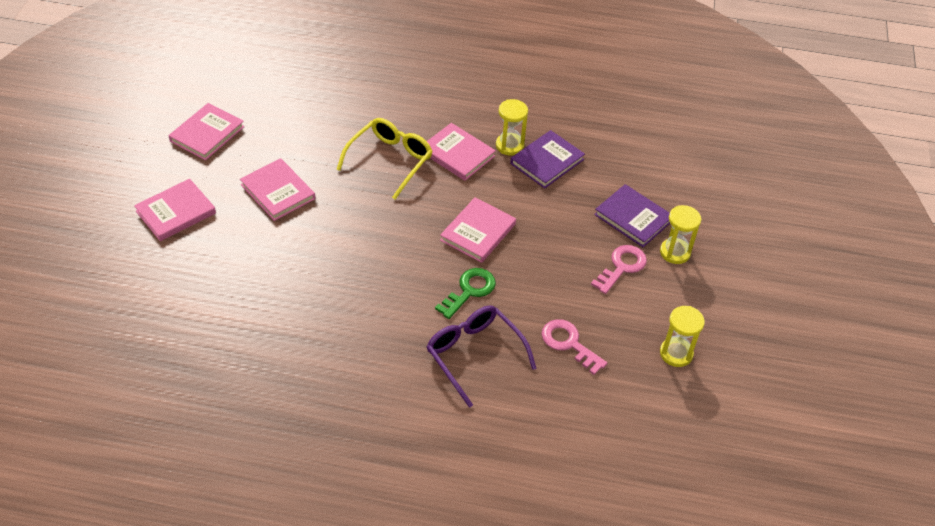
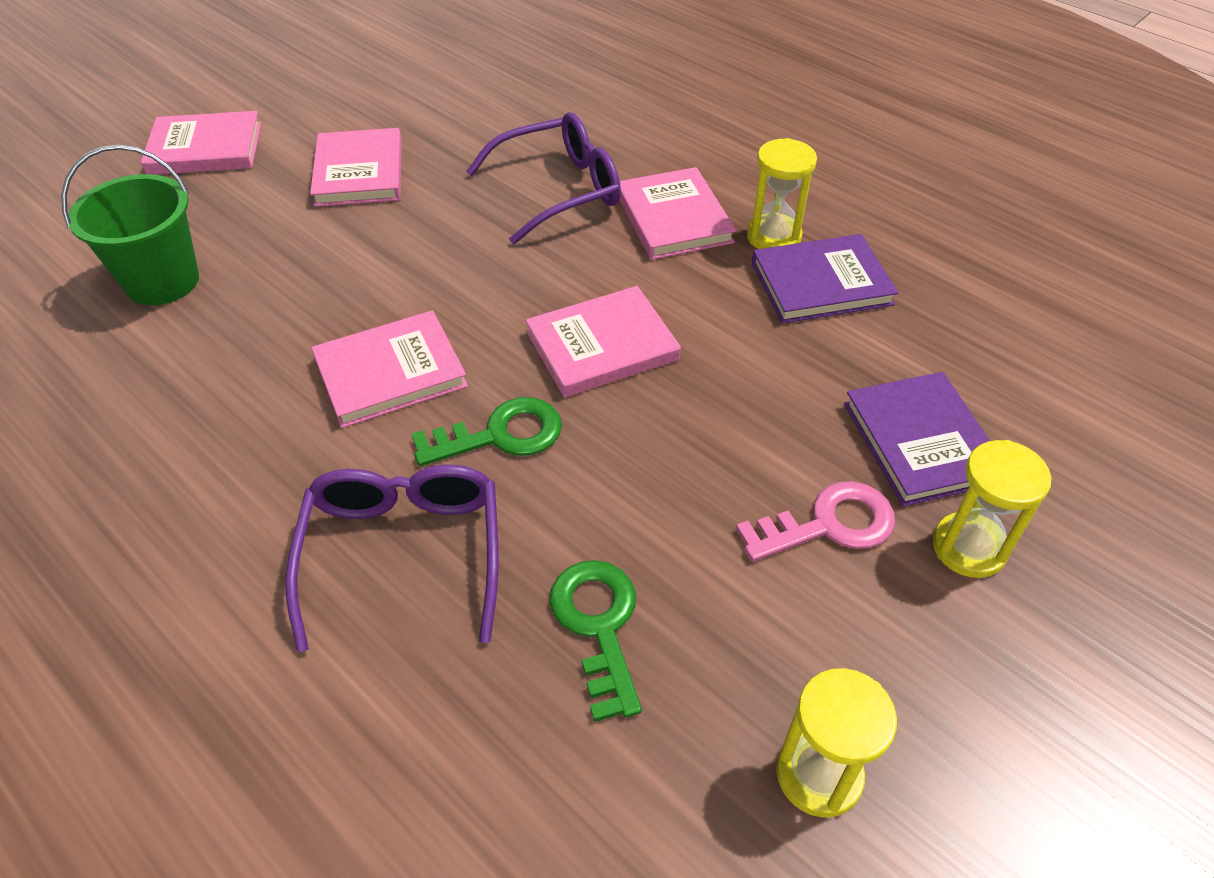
camera: 35 degrees right, 0 degrees up
pink book [169,103,245,160] -> pink book moved to [311,310,468,428]
yellow glasses [336,118,433,199] -> purple glasses [466,112,621,244]
pink key [541,319,607,375] -> green key [549,560,642,722]
none -> green bucket [61,145,199,305]

